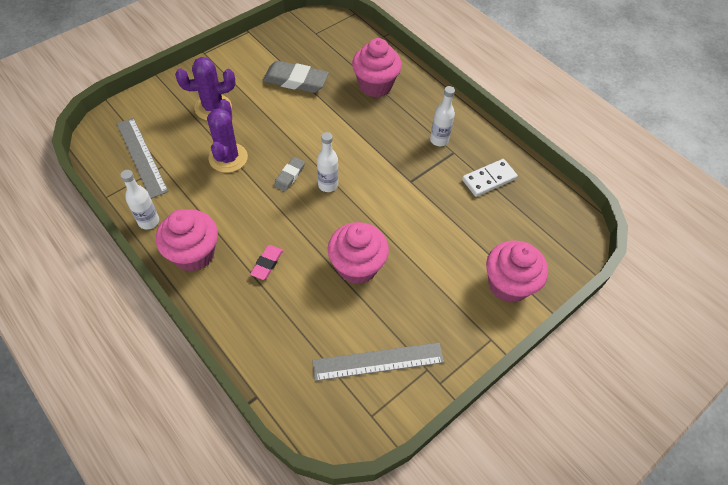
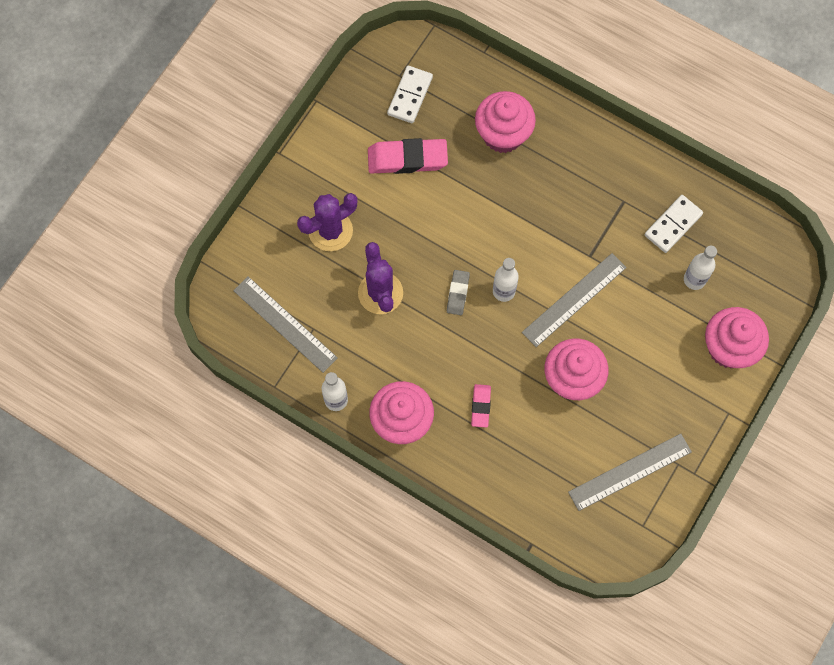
camera: 15 degrees left, 15 degrees up
grey eraser [262,61,329,93] -> pink eraser [368,138,448,174]
white bottle [430,86,455,146] -> white bottle moved to [684,246,717,290]
none -> white domino [387,66,433,123]
none -> grey ruler [522,253,627,347]

